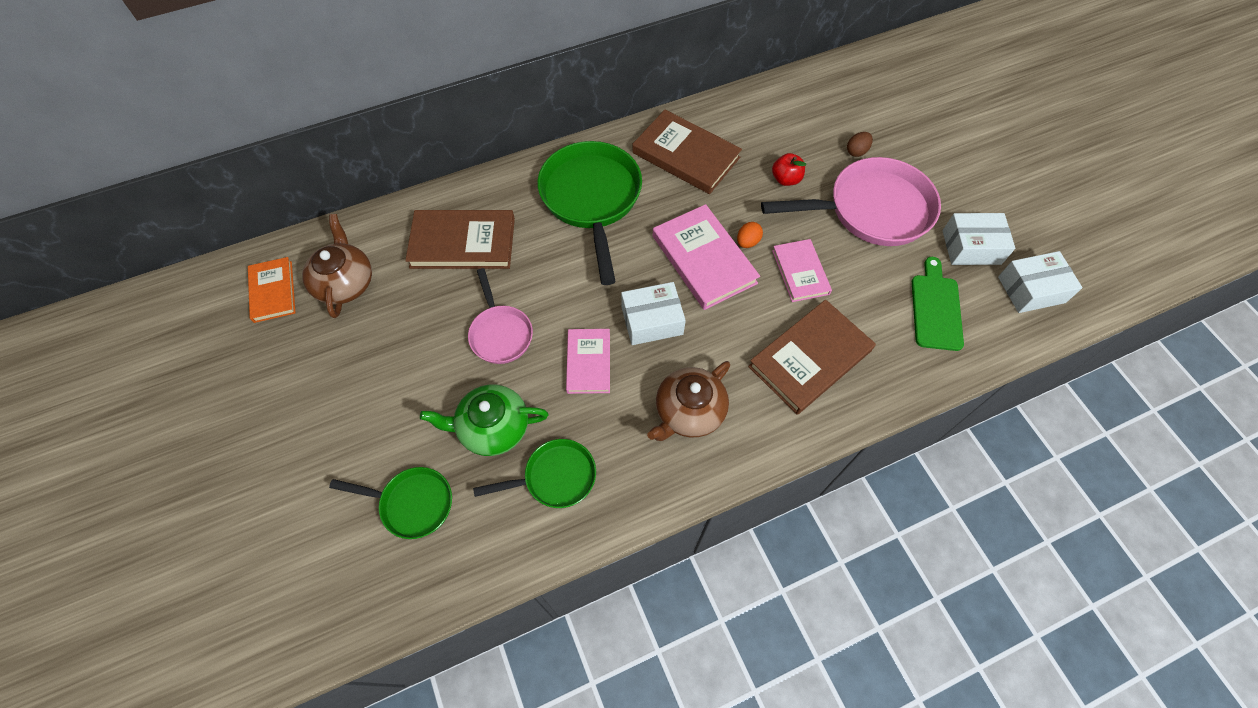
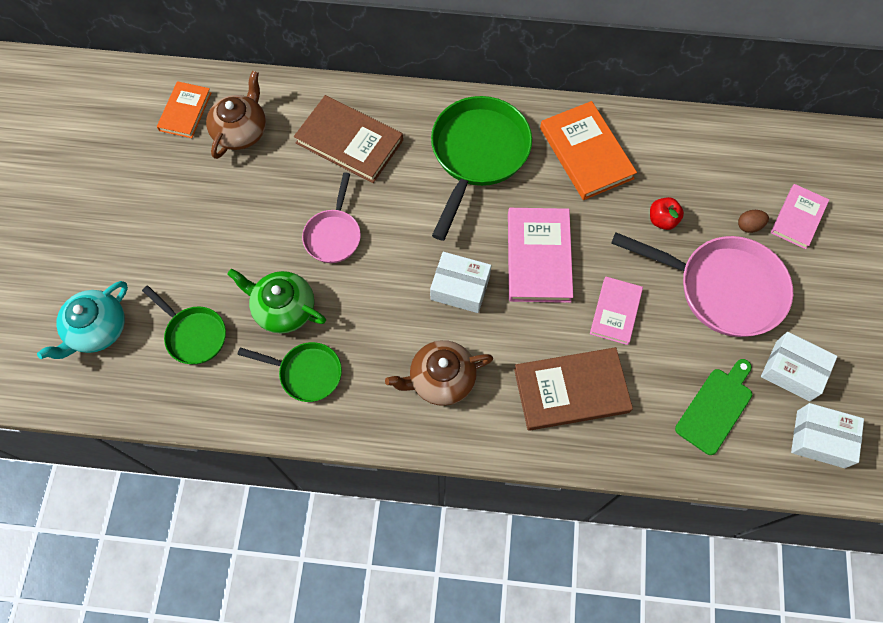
camera: 30 degrees right, 5 degrees up
pink book [566,329,610,394] -> pink book moved to [771,184,829,249]
brown book [632,110,742,194] -> orange book [540,101,637,200]
orange egg [737,222,763,248] -> none
none -> turquoise teapot [37,281,128,359]

